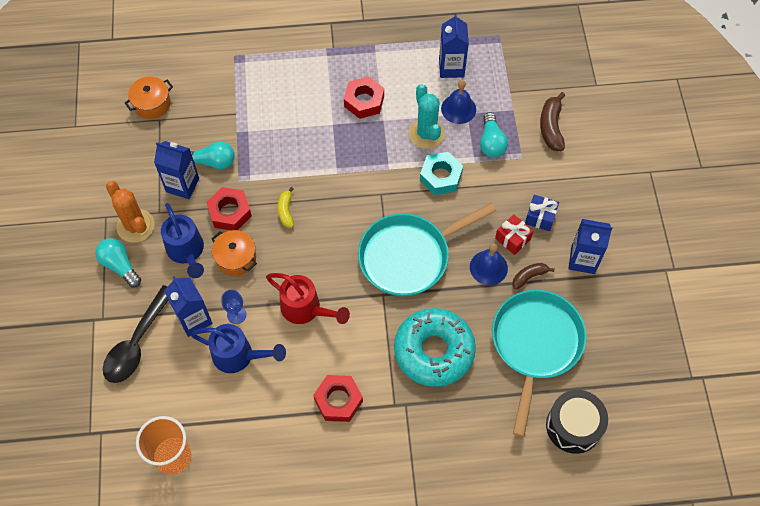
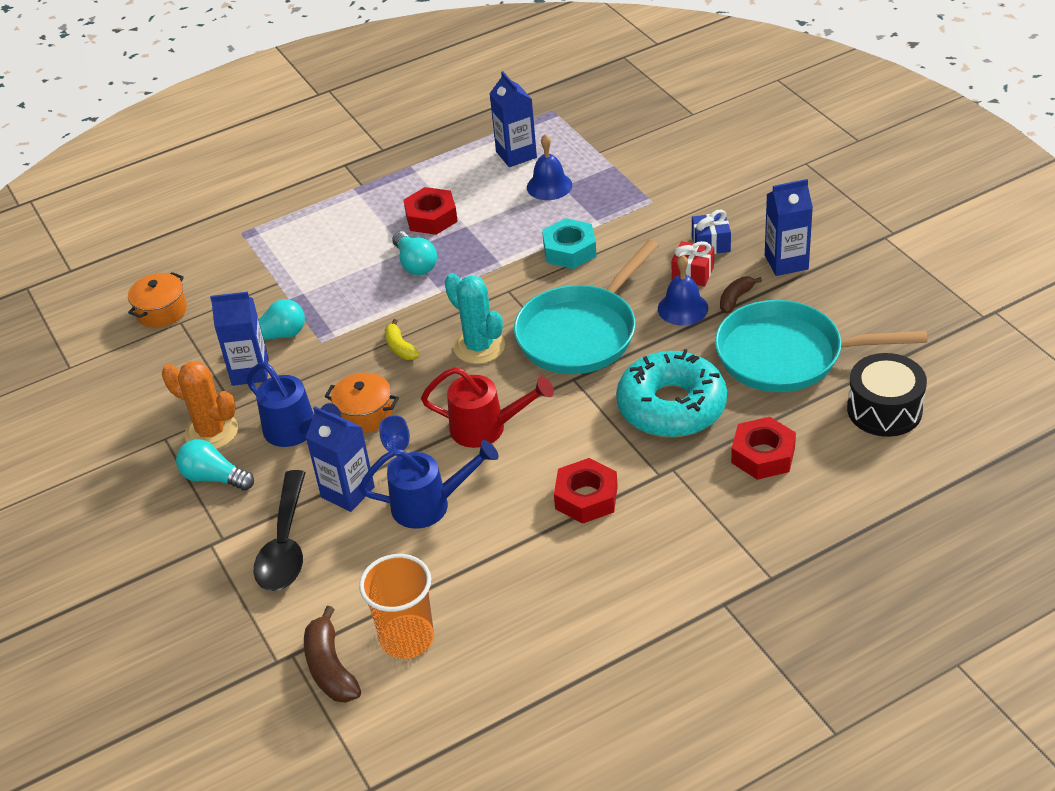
camera: 20 degrees left, 20 degrees down
red nut [206,187,252,230] -> red nut moved to [731,417,796,480]
turquoise cactus [409,84,445,149] -> turquoise cactus moved to [445,273,505,364]
turquoise light bulb [480,112,508,158] -> turquoise light bulb moved to [392,231,437,275]
turquoise pan [492,290,586,437] -> turquoise pan turned 75 degrees counterclockwise [715,300,927,392]
brown banana [540,92,565,151] -> brown banana moved to [304,606,361,703]

